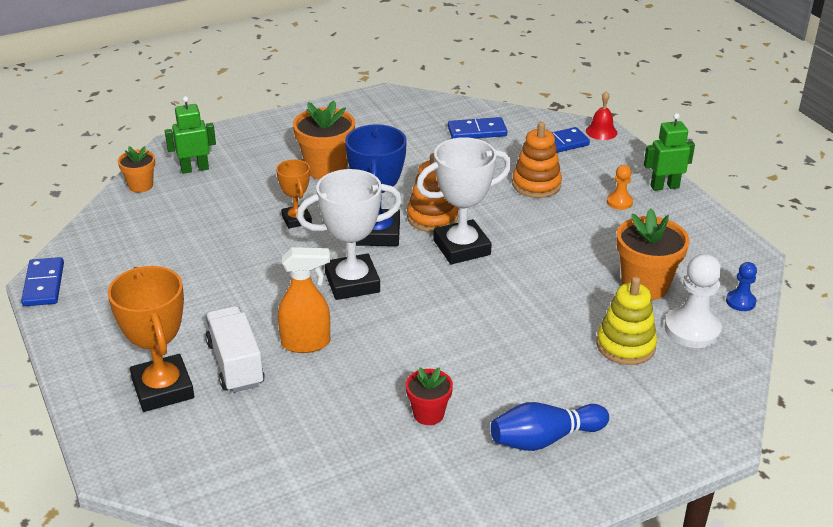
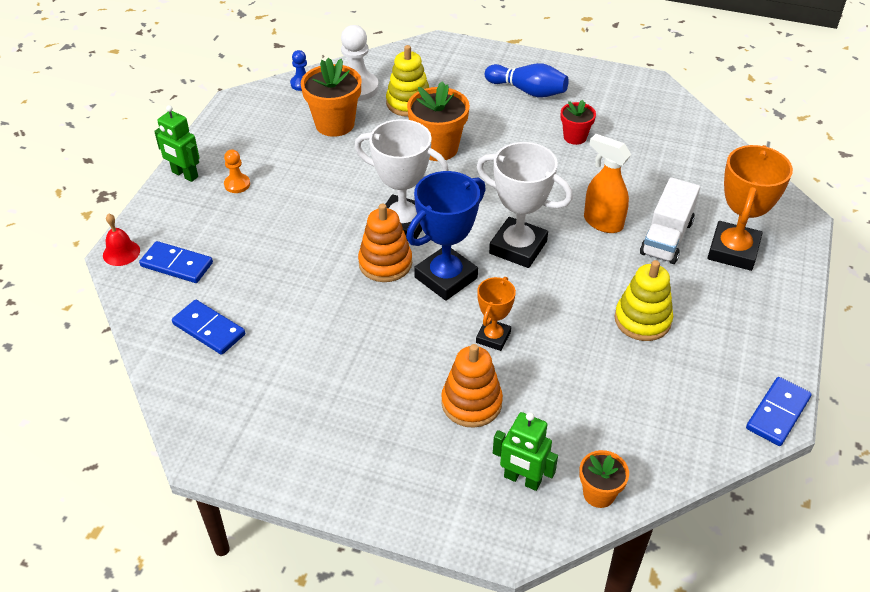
camera: 135 degrees left, 10 degrees up
orange flower pot [293,100,355,179] -> orange flower pot moved to [407,81,470,161]
orange stacking toy [512,122,562,198] -> orange stacking toy moved to [441,344,503,428]
none -> yellow stacking toy [615,260,673,341]

